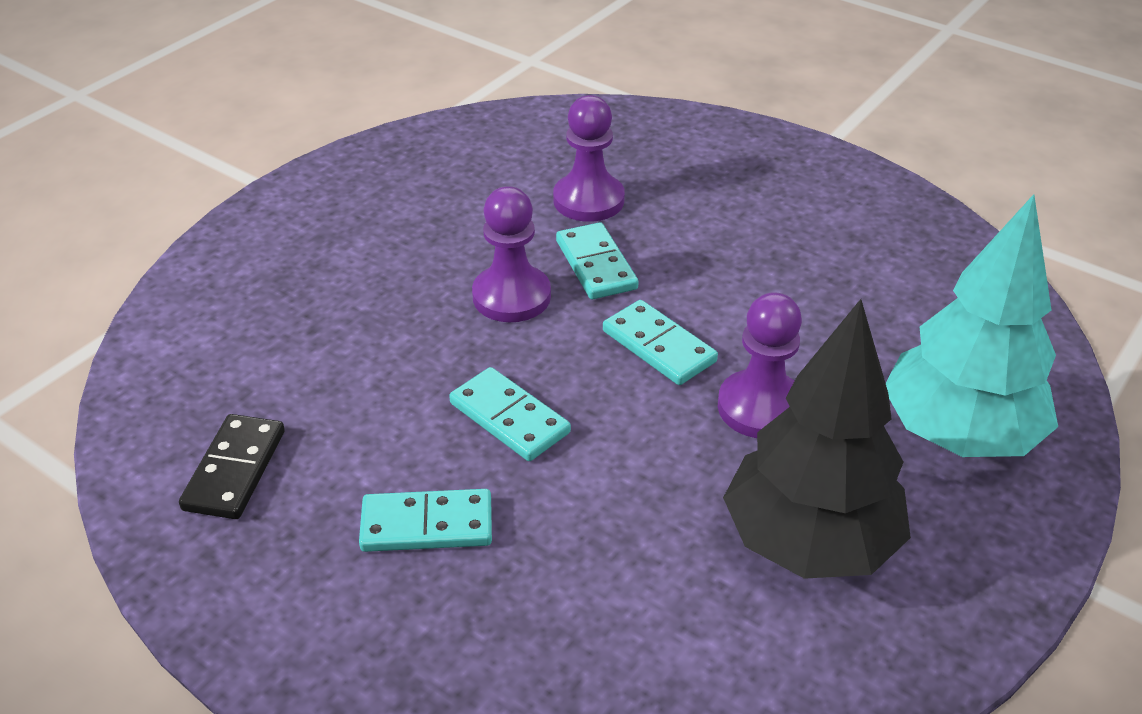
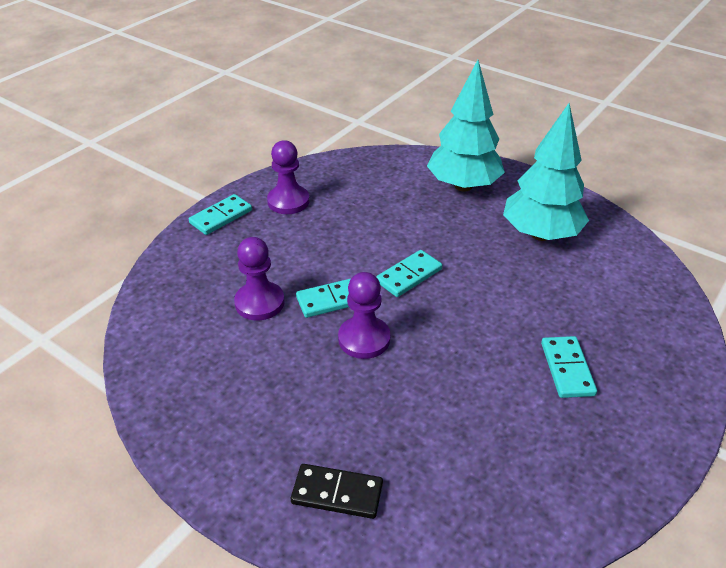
camera: 90 degrees left, 0 degrees up
black domino [179,414,285,519] -> black domino moved to [291,464,383,519]
turquoise domino [449,367,571,461] -> turquoise domino moved to [189,194,252,235]
purple pawn [718,292,802,438] -> purple pawn moved to [267,140,309,214]
black tree [723,299,911,579] -> turquoise tree [503,103,589,241]

